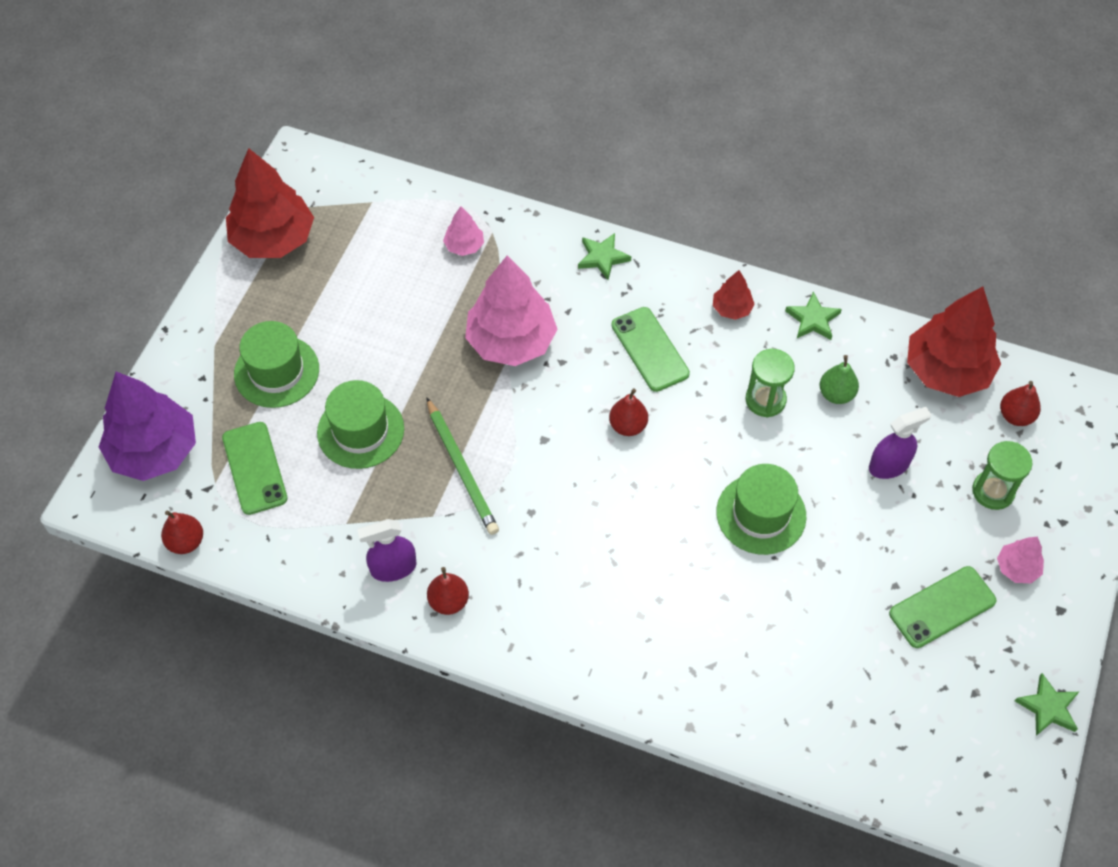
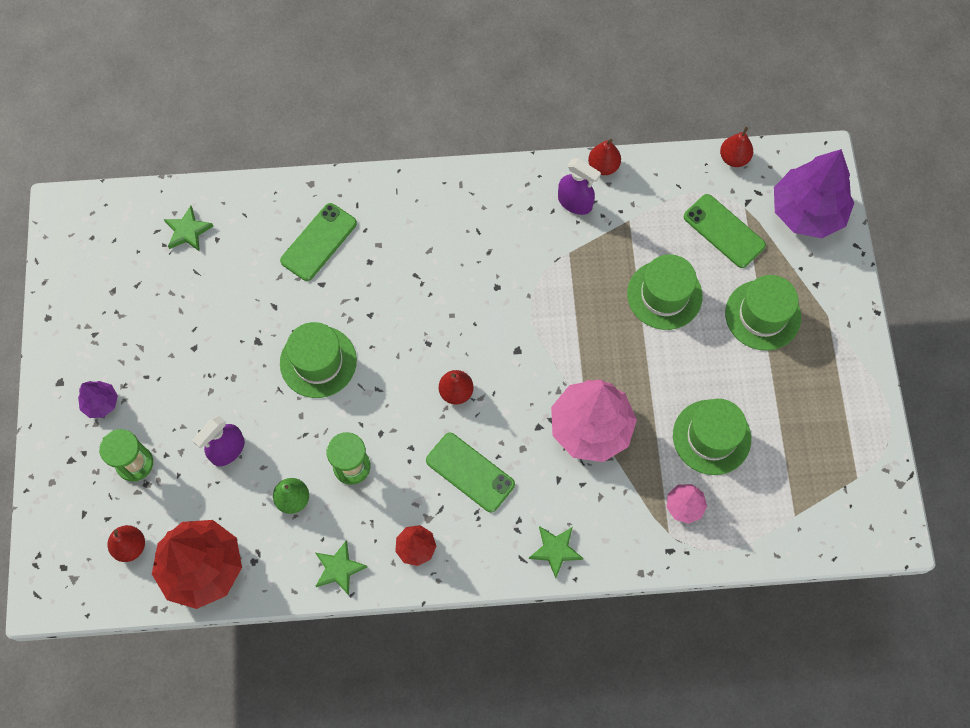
camera: 155 degrees right, 10 degrees up
red tree [226,148,314,258] -> none
purple spray bottle [357,519,417,582] -> purple spray bottle turned 75 degrees clockwise [558,159,601,215]
green pencil [426,397,499,535] -> none
red pear [427,567,469,615] -> red pear moved to [588,139,621,175]
green phone [889,566,996,648] -> green phone moved to [280,203,357,281]
pink tree [997,536,1044,583] -> purple tree [78,381,118,418]
green star [1015,673,1079,736] -> green star moved to [164,206,214,252]
none -> green hat [673,399,751,475]

